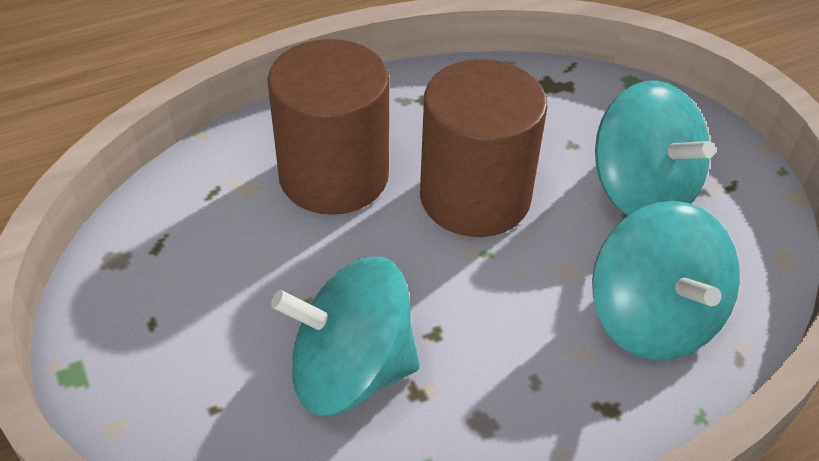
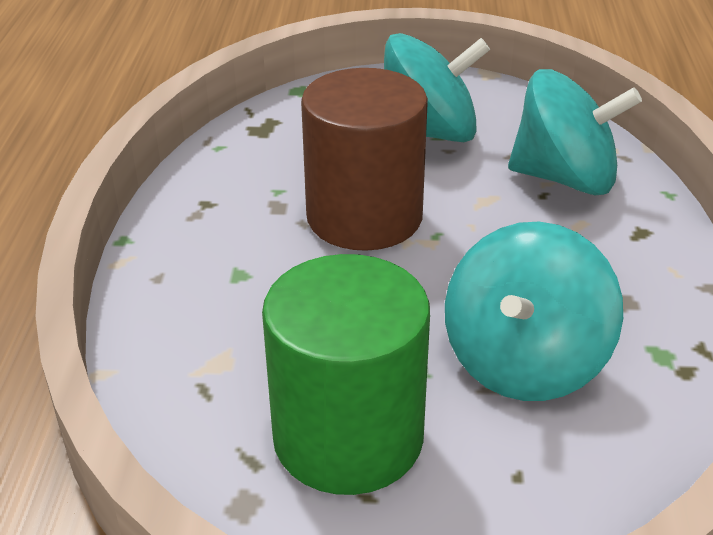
camera: 60 degrees left, 10 degrees down
brown cylinder [267,39,389,215] -> none
none -> green cylinder [262,254,430,495]

